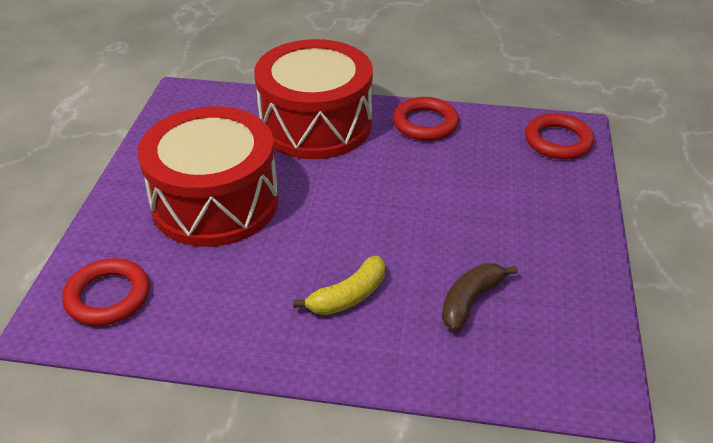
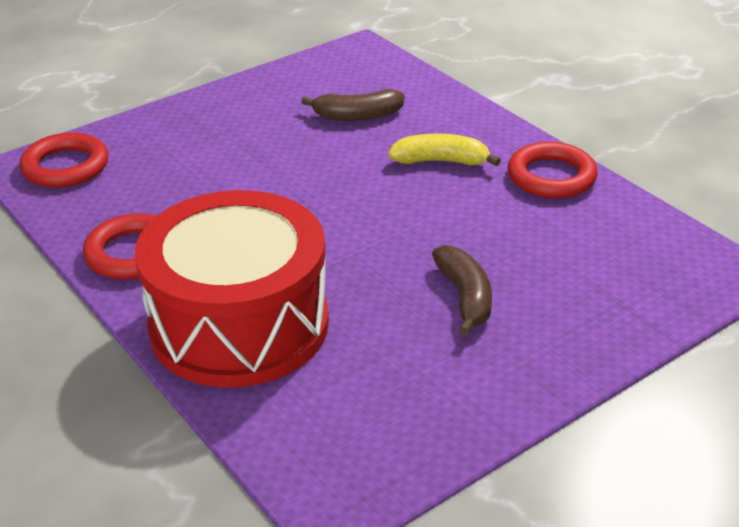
camera: 135 degrees left, 5 degrees down
red ring [62,258,150,326] -> red ring moved to [508,142,598,199]
red drum [137,106,279,247] -> brown banana [432,245,492,335]

